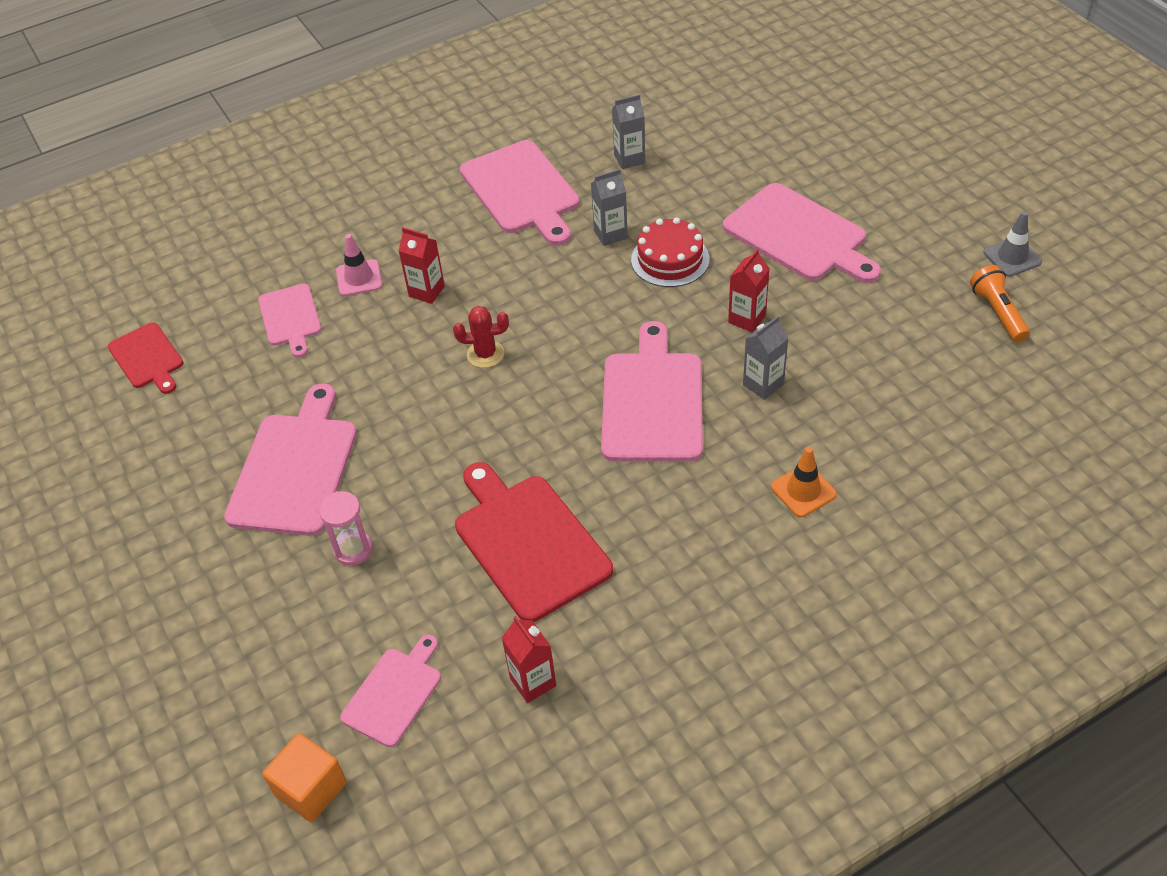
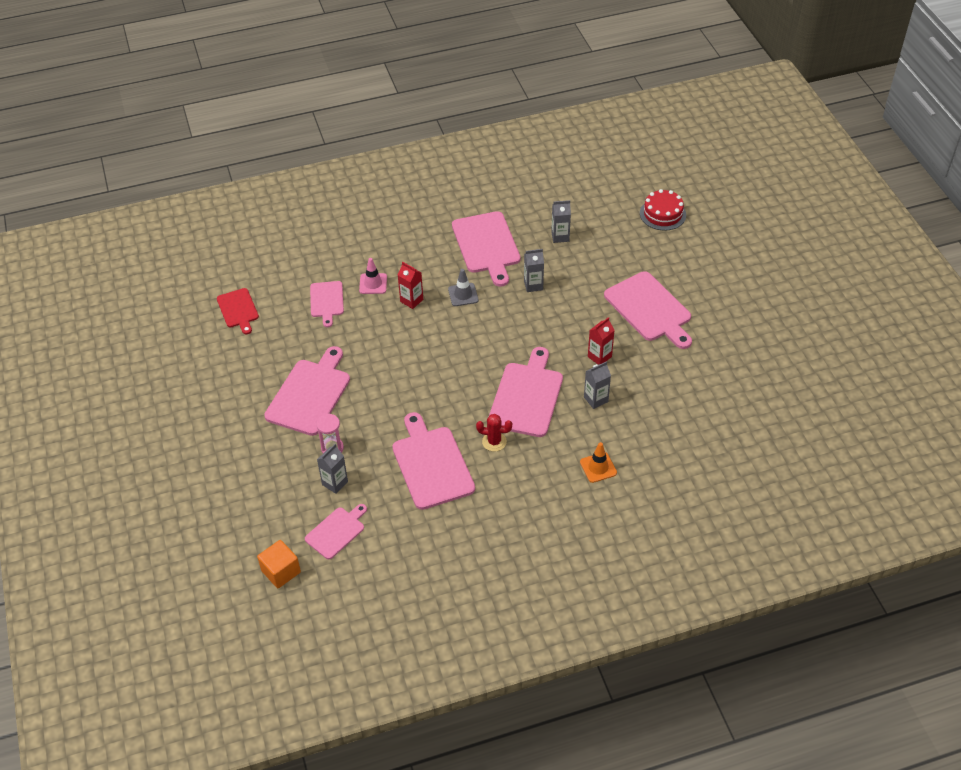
camera: 10 degrees right, 0 degrees up
red cactus [453,306,509,368] -> red cactus moved to [476,414,512,451]
red cutting board [455,462,613,622] -> pink cutting board [392,412,475,510]
red carton [502,616,556,703] -> none
red cake [631,217,709,287] -> red cake moved to [640,189,686,231]
orange flashlight [970,265,1030,342] -> none
grey traffic cone [983,211,1042,277] -> grey traffic cone moved to [448,269,478,306]
none -> grey carton [317,444,348,494]

